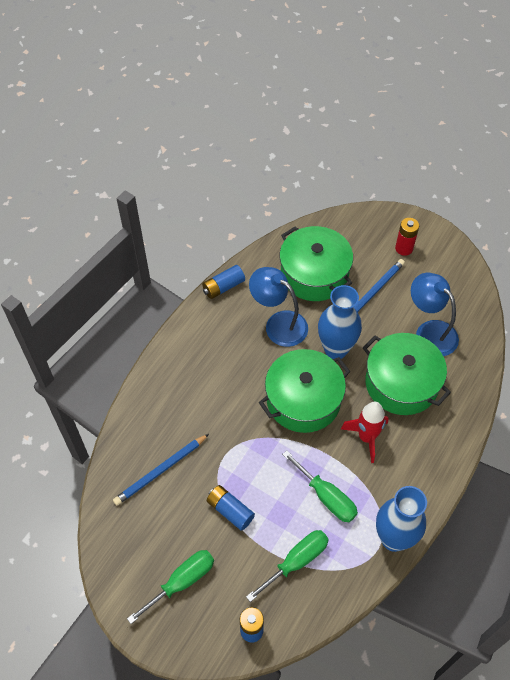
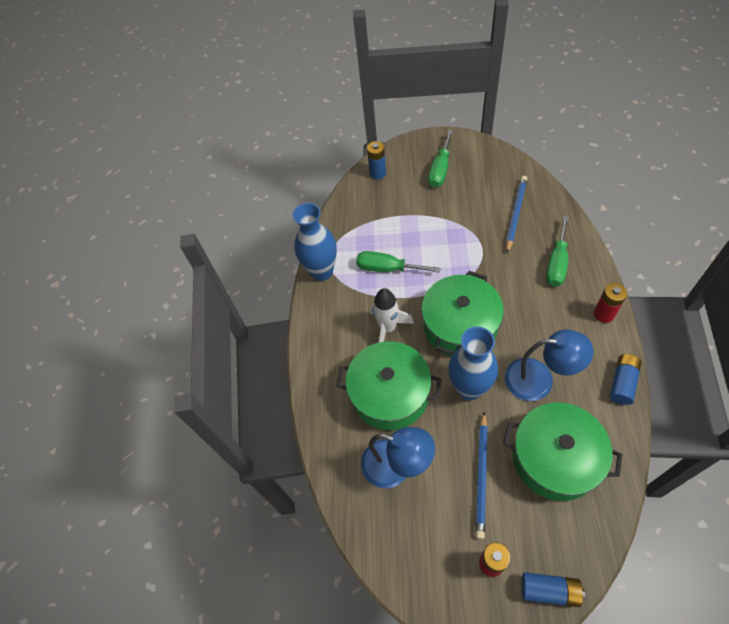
camera: 155 degrees right, 0 degrees up
blue battery [206,485,255,531] -> blue battery moved to [521,572,585,607]
green screwdriver [246,530,329,602] -> green screwdriver moved to [546,216,569,287]
red rocket [341,402,388,463] -> white rocket [370,288,414,342]
none -> red battery [594,283,627,323]

